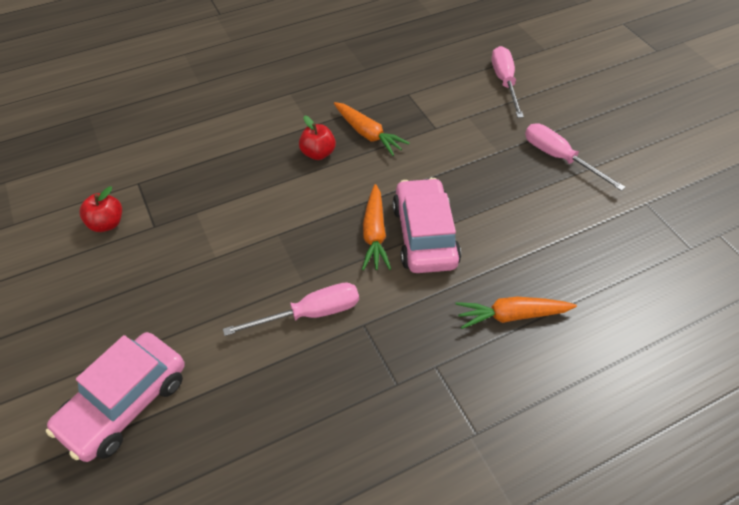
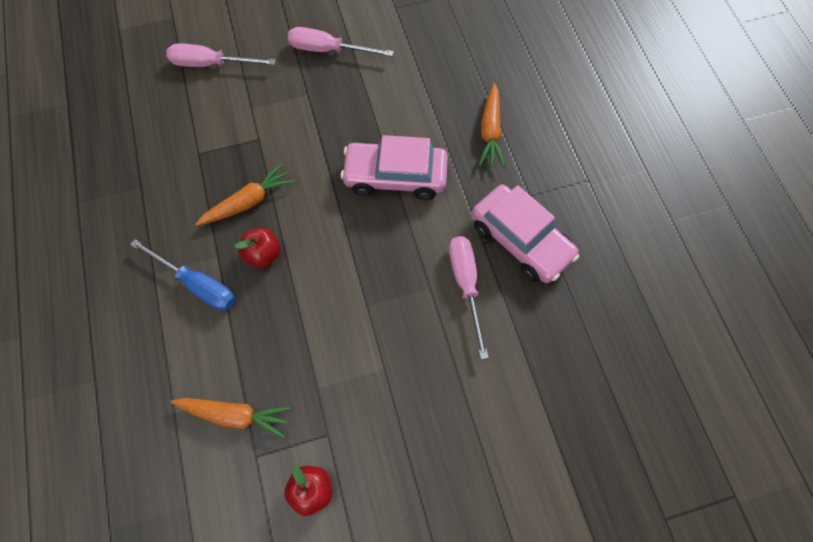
camera: 80 degrees left, 15 degrees up
pink car [46,332,185,462] -> pink car moved to [472,184,579,283]
orange carrot [362,184,391,270] -> orange carrot moved to [171,398,291,438]
pink screwdriver [525,124,626,191] -> pink screwdriver turned 45 degrees clockwise [288,27,394,57]
none -> blue screwdriver [130,239,235,311]

